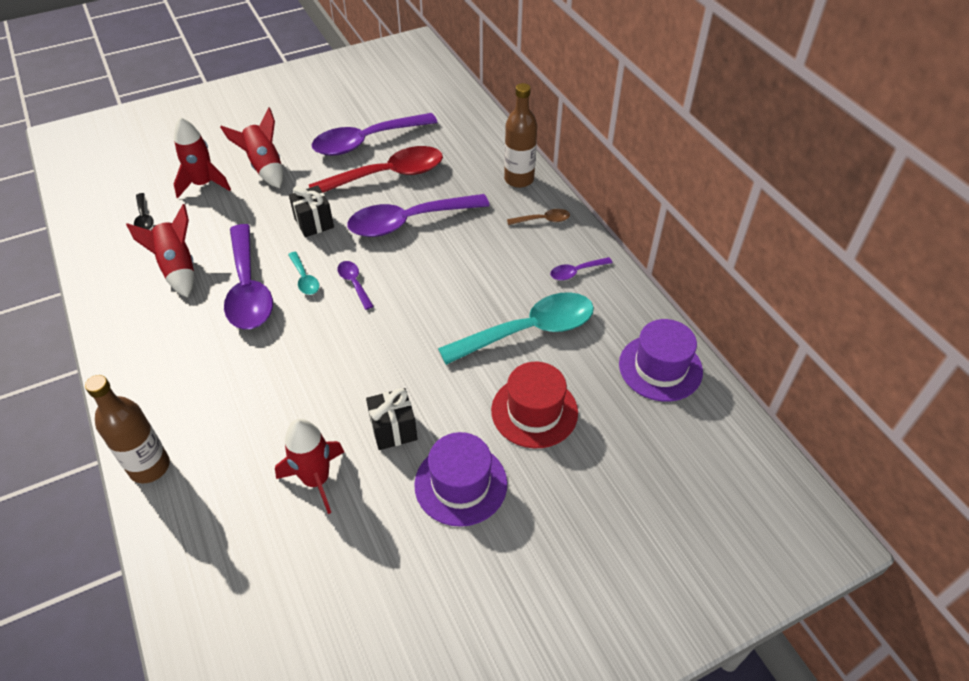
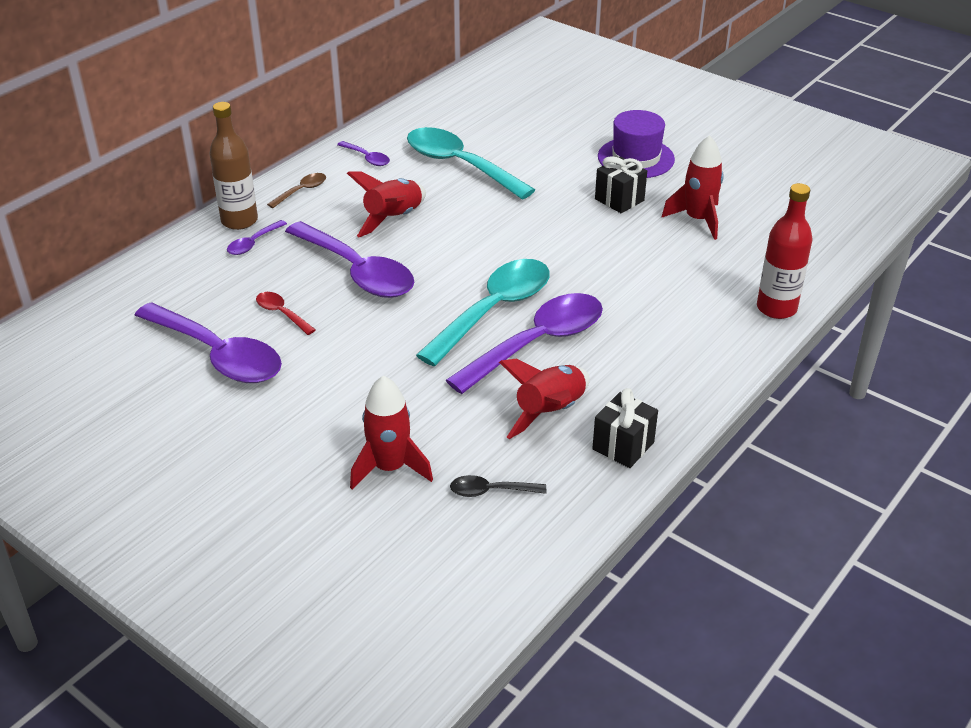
camera: 115 degrees left, 10 degrees down
brown bottle [85,375,170,483] -> red bottle [757,183,812,319]
black spoon [134,193,154,230] -> black spoon turned 135 degrees counterclockwise [450,475,546,497]
red rocket [220,108,283,188] -> red rocket moved to [347,171,426,237]
turquoise spoon [288,252,319,295] -> turquoise spoon [416,259,550,366], size x2.27
black gift [289,185,334,237] -> black gift moved to [592,388,658,468]
red spoon [309,146,443,193] -> red spoon [256,292,316,335], size x0.44
purple spoon [337,261,374,310] -> purple spoon moved to [227,220,287,255]
red hat [491,362,578,448] -> none
brown spoon [507,209,570,225] -> brown spoon turned 75 degrees clockwise [267,173,326,208]
purple hat [619,319,703,402] -> none

